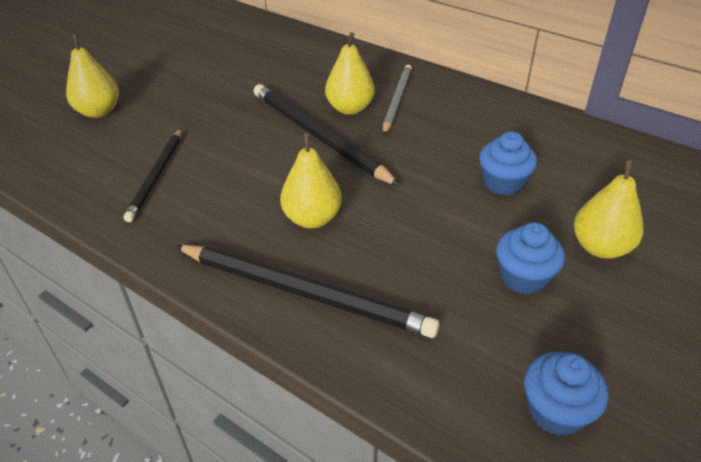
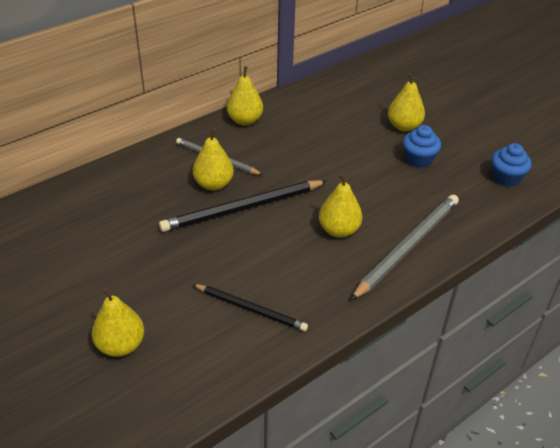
camera: 75 degrees left, 0 degrees up
black pencil [175,245,440,338] -> grey pencil [350,195,459,301]
blue cupcake [479,131,537,196] -> none
none -> yellow pear [227,66,263,125]

